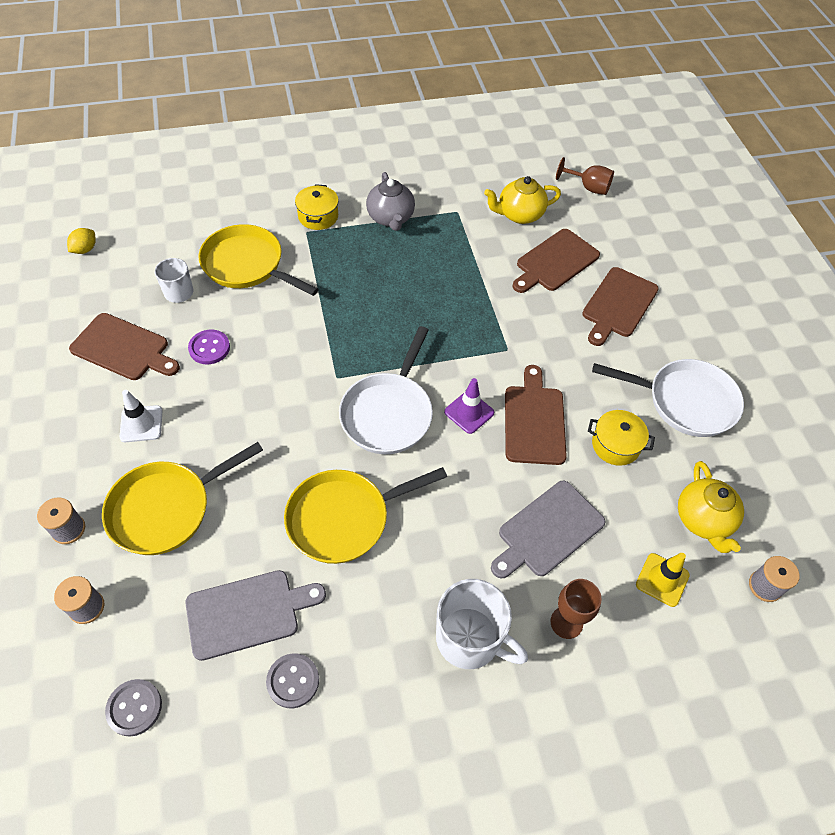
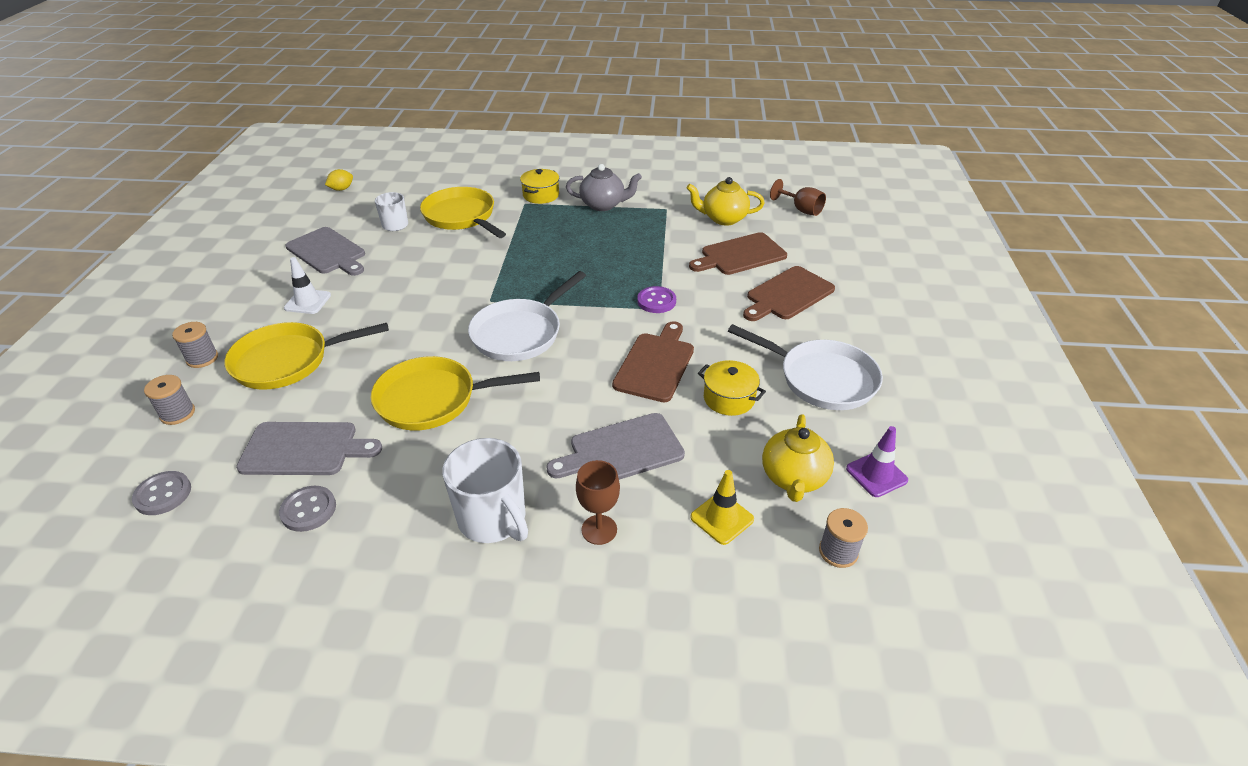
camera: 20 degrees right, 15 degrees down
brown cutting board [69,313,180,380] -> grey cutting board [285,227,365,276]
purple button [188,330,230,364] -> purple button moved to [637,286,676,313]
grey teapot [366,172,415,231] -> grey teapot turned 90 degrees counterclockwise [566,164,642,211]
purple traffic cone [444,378,494,434] -> purple traffic cone moved to [846,426,908,497]

